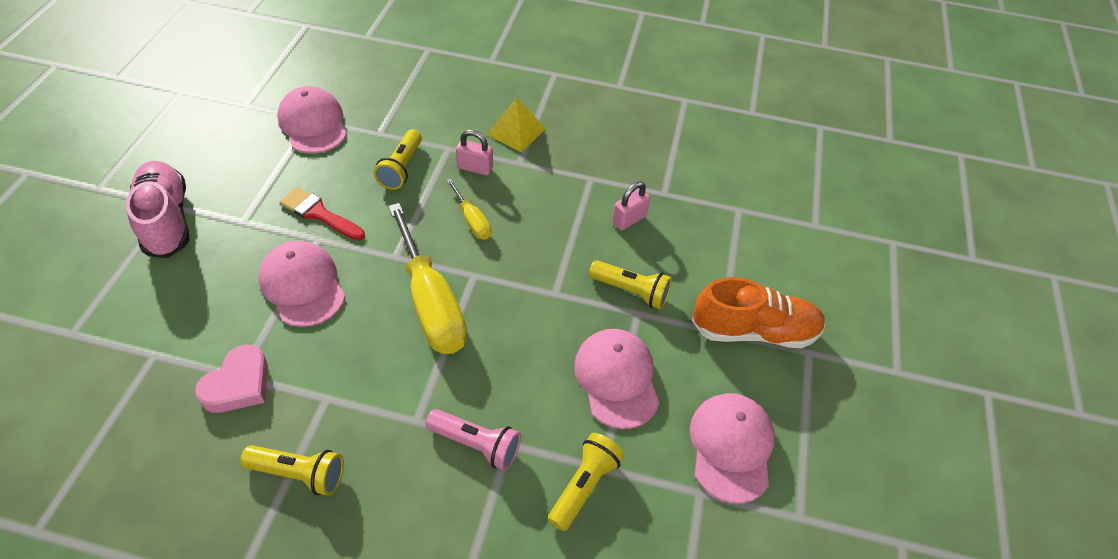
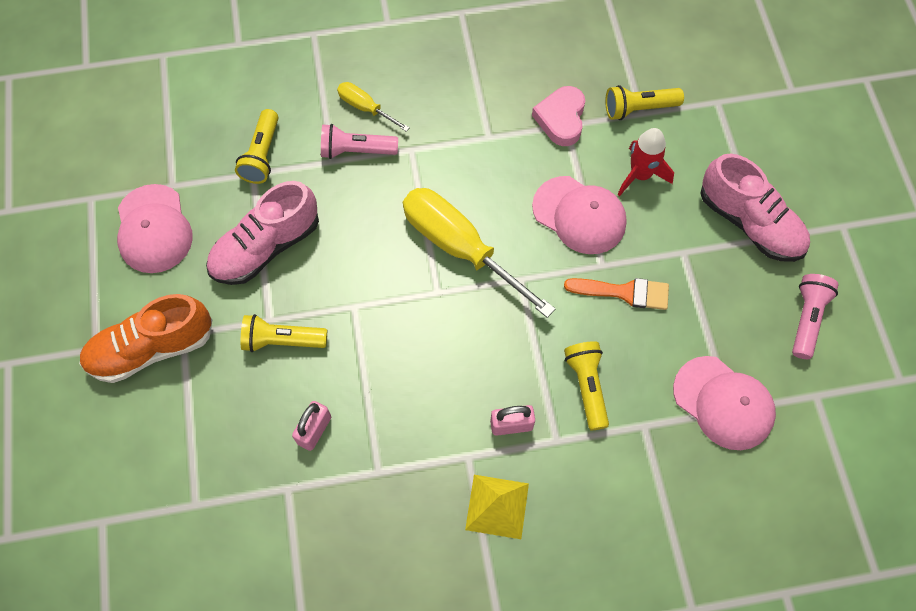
camera: 160 degrees right, 15 degrees up
yellow flashlight [240,445,344,496] -> yellow flashlight moved to [605,85,684,120]
red brush [280,187,365,240] -> orange brush [564,278,669,310]
yellow screwdriver [446,179,492,240] -> yellow screwdriver moved to [337,82,410,132]
pink cap [574,329,659,429] -> pink shoe [206,181,319,285]
none -> red rocket [617,128,674,196]
none -> pink flashlight [792,274,838,359]

